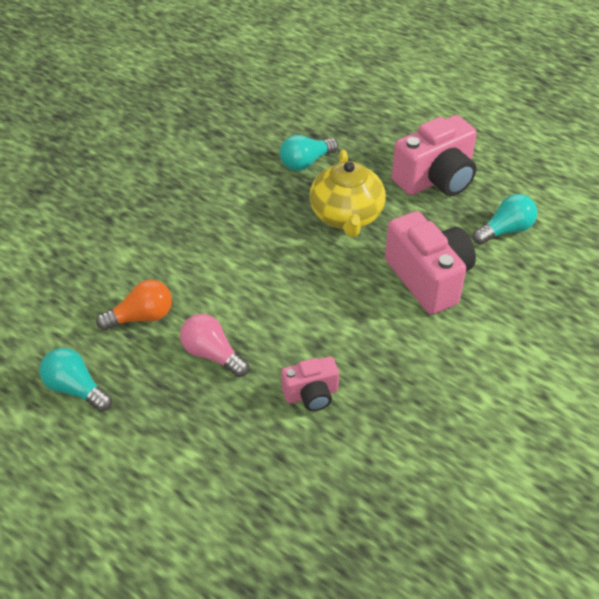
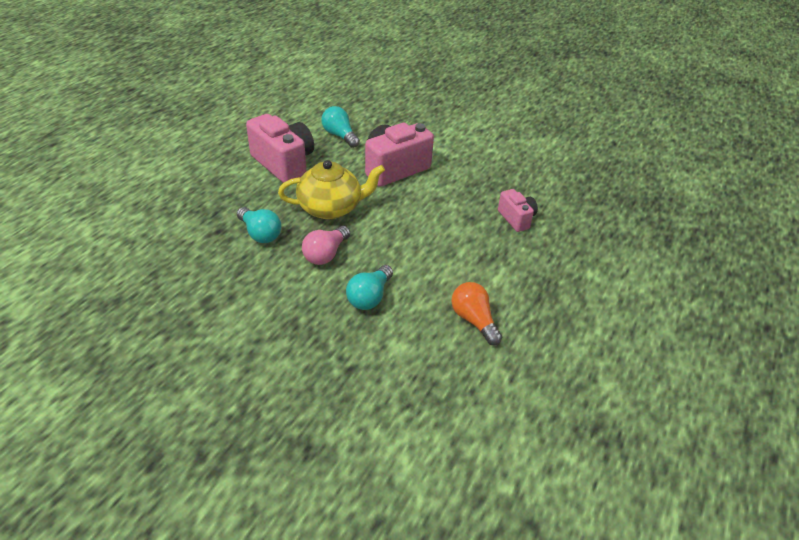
camera: 100 degrees left, 5 degrees down
turquoise light bulb [39,348,112,412] -> turquoise light bulb moved to [346,265,393,310]
pink light bulb [180,314,249,377] -> pink light bulb moved to [302,226,350,265]

